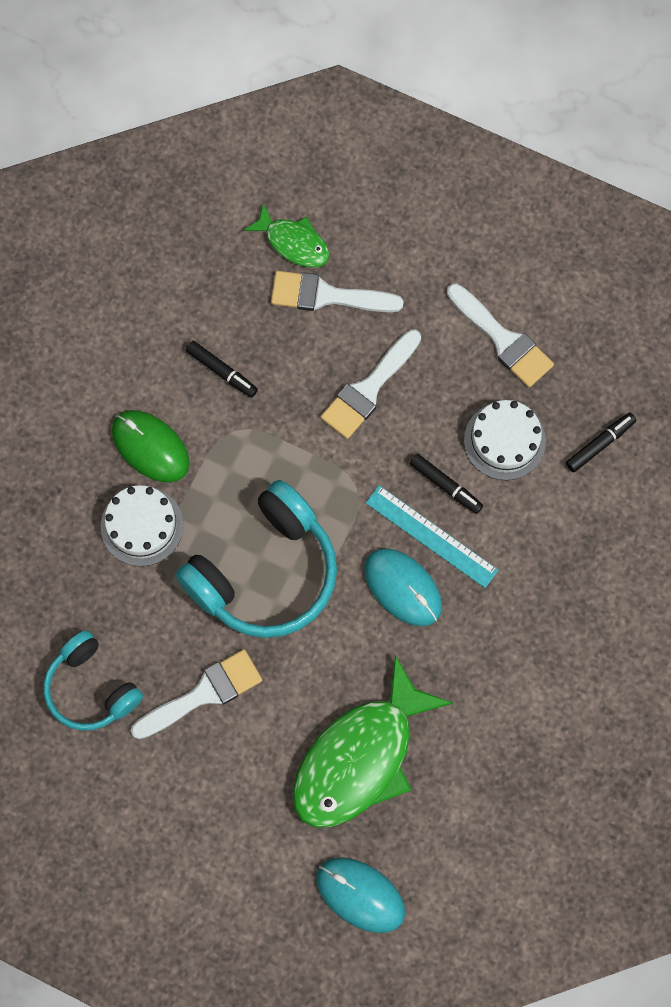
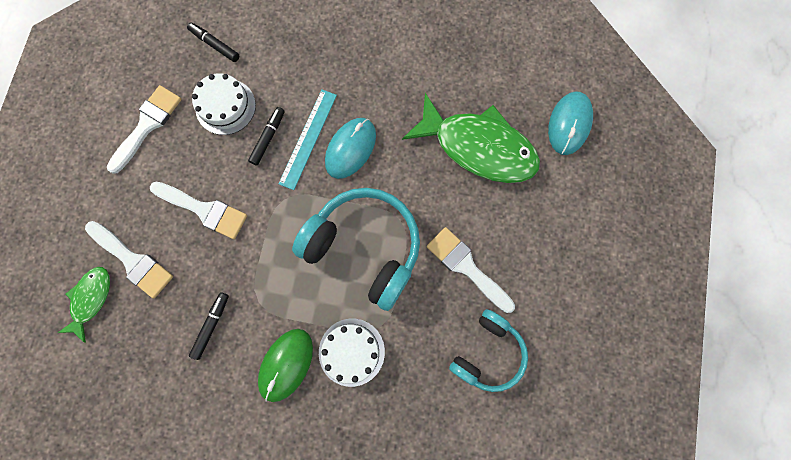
camera: 105 degrees left, 5 degrees up
white brush [271,271,404,312] -> white brush turned 45 degrees counterclockwise [85,221,173,298]

